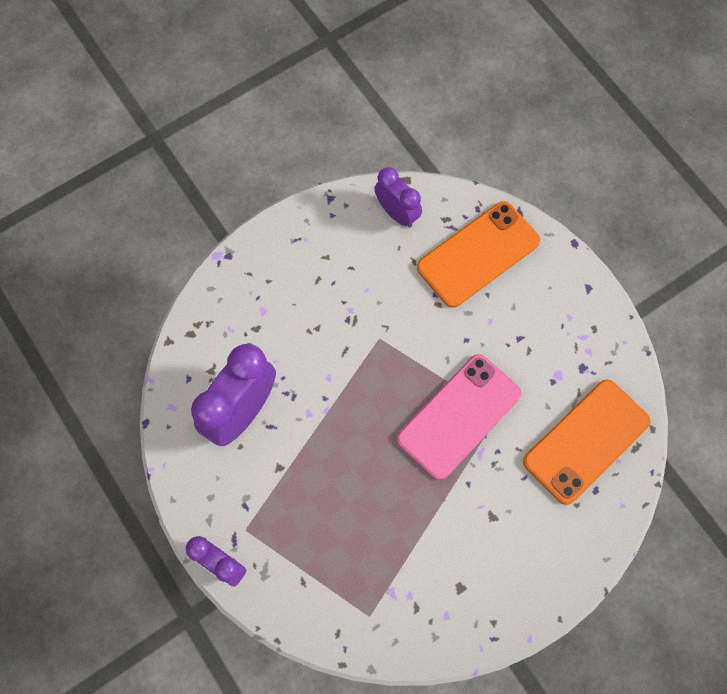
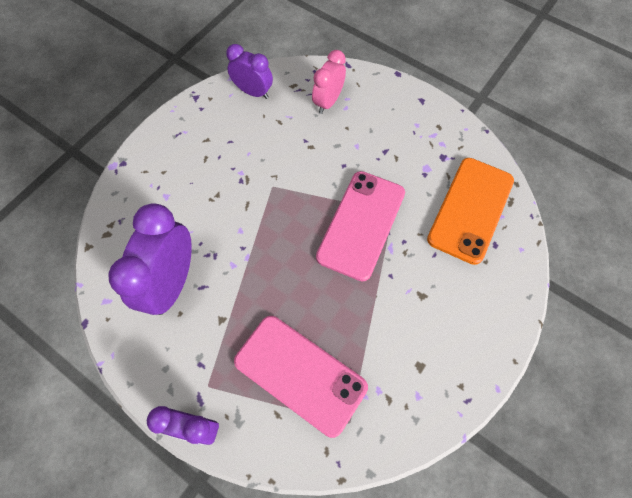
camera: 20 degrees left, 5 degrees down
orange phone [417,201,540,308] -> pink clock [312,50,346,114]
none -> pink phone [234,316,368,438]

